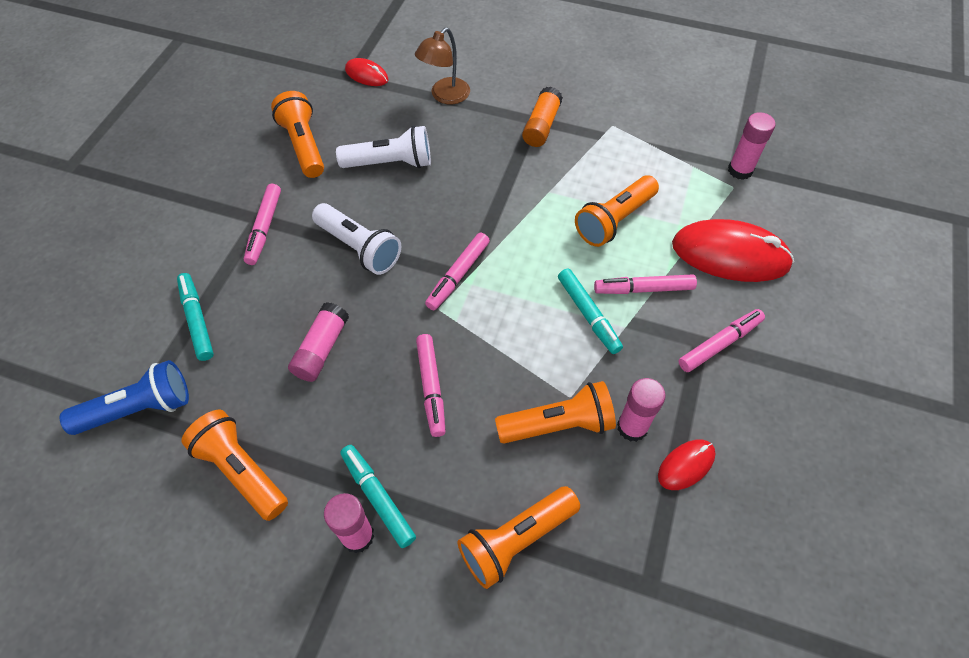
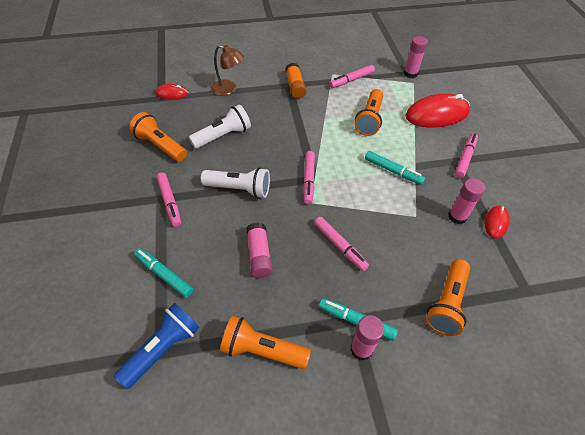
camera: 30 degrees left, 5 degrees down
brown lamp [415,27,470,104] -> brown lamp turned 75 degrees counterclockwise [211,45,244,96]
orange flashlight [495,381,616,444] -> none
pink marker [594,274,697,294] -> pink marker moved to [329,65,375,88]

